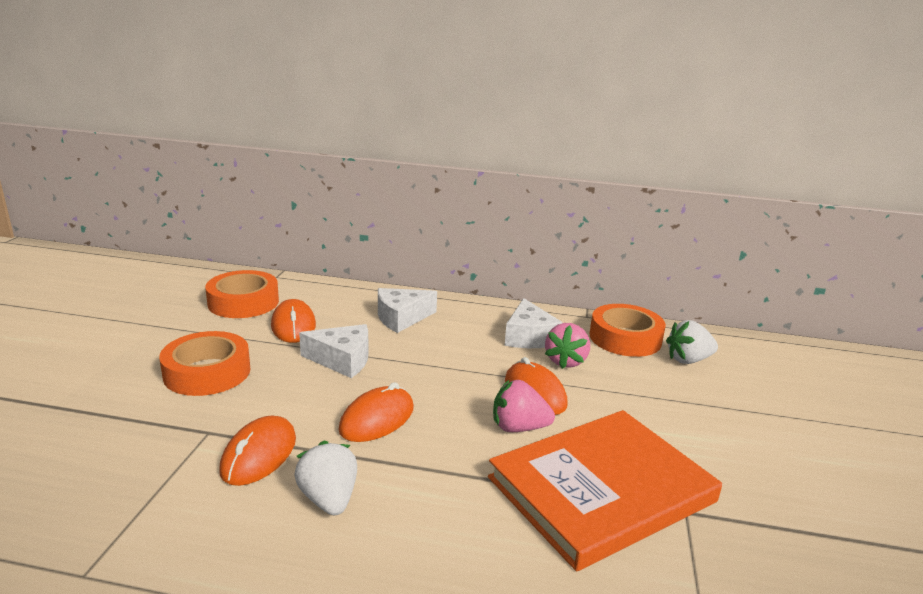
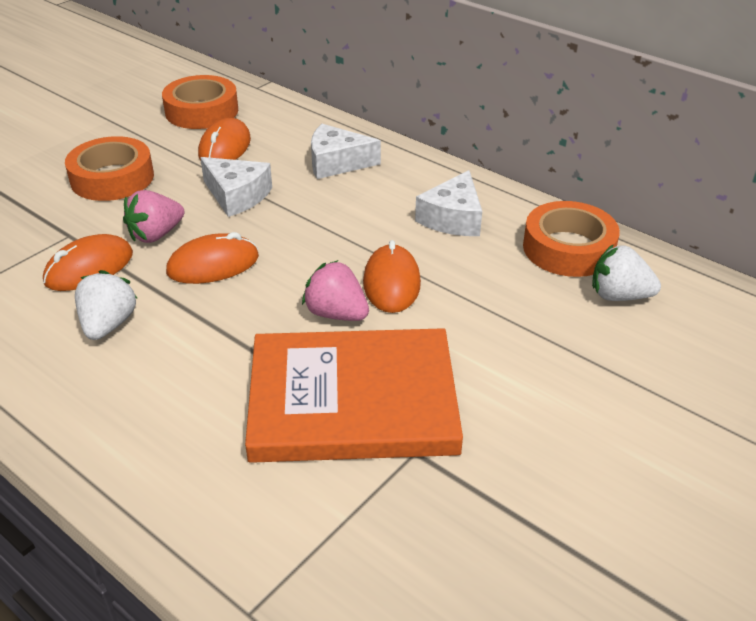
camera: 30 degrees right, 15 degrees up
pink strawberry [545,323,590,369] -> pink strawberry moved to [123,190,184,243]

